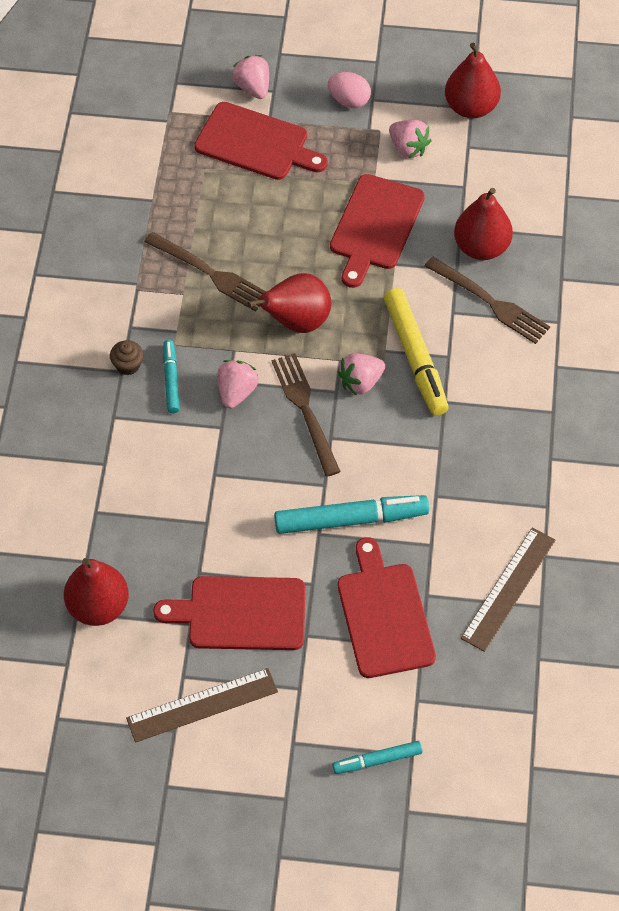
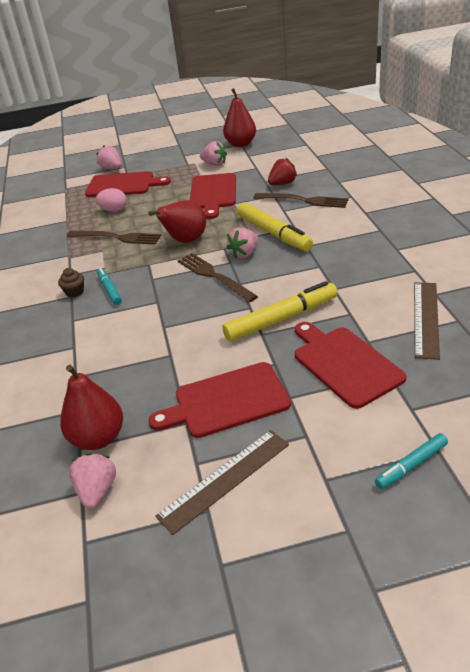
camera: 15 degrees left, 20 degrees down
pink strawberry [217,360,259,408] -> pink strawberry moved to [69,453,116,509]
turquoise marker [274,495,429,534] -> yellow marker [222,281,338,341]
pink egg [328,72,371,108] -> pink egg moved to [96,188,127,212]
red pear [454,188,513,260] -> red strawberry [268,158,297,185]

